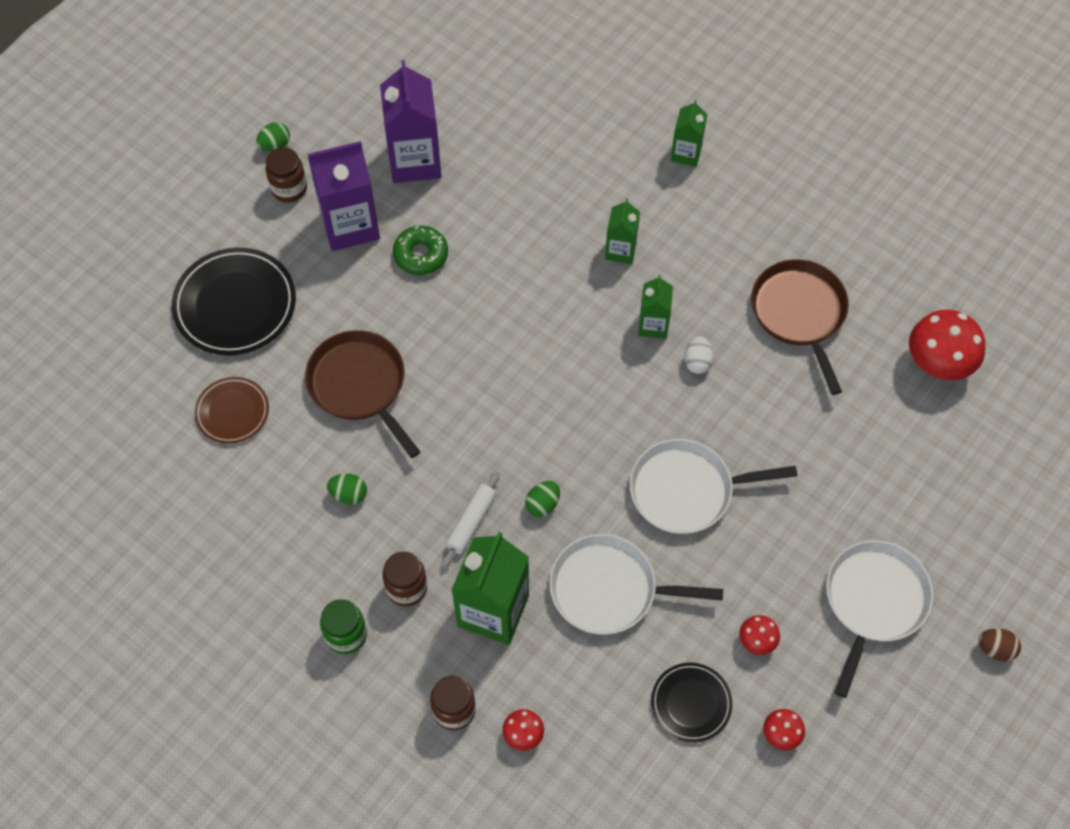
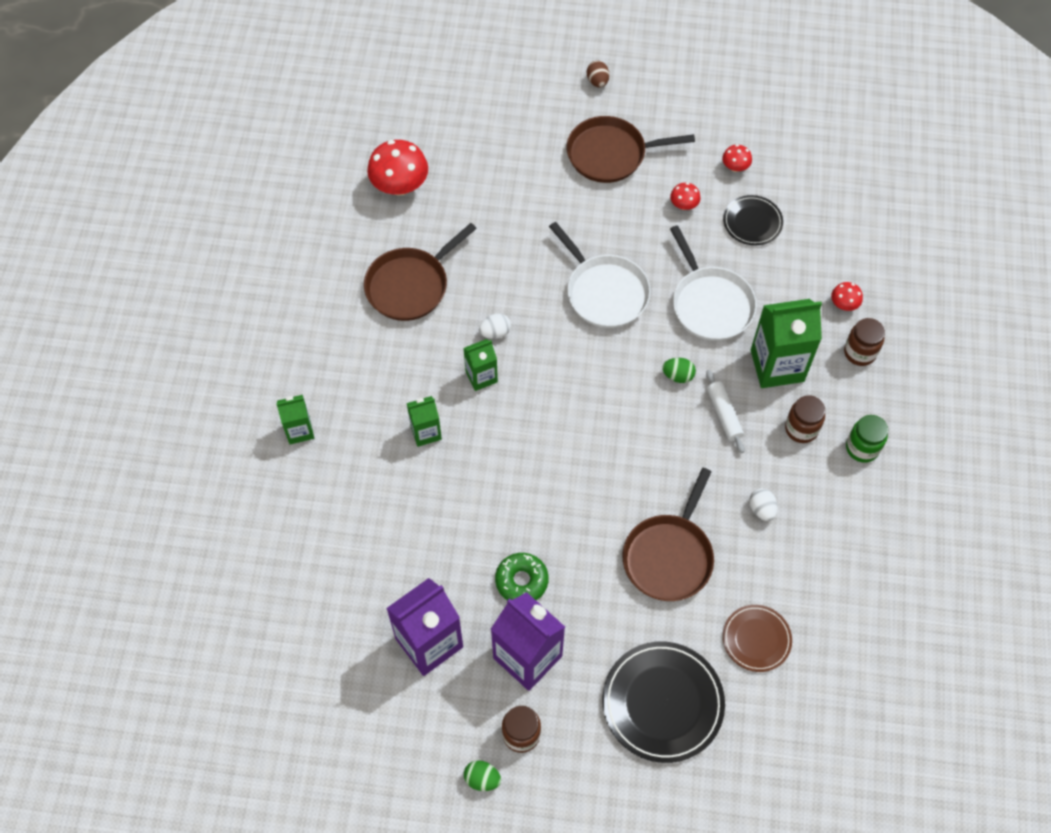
camera: 120 degrees left, 0 degrees up
green egg [327,474,367,504] -> white egg [749,488,778,521]
white rolling pin [442,471,500,568] -> white rolling pin turned 75 degrees clockwise [706,370,745,453]
white pan [826,540,933,698] -> brown pan [567,116,695,183]

